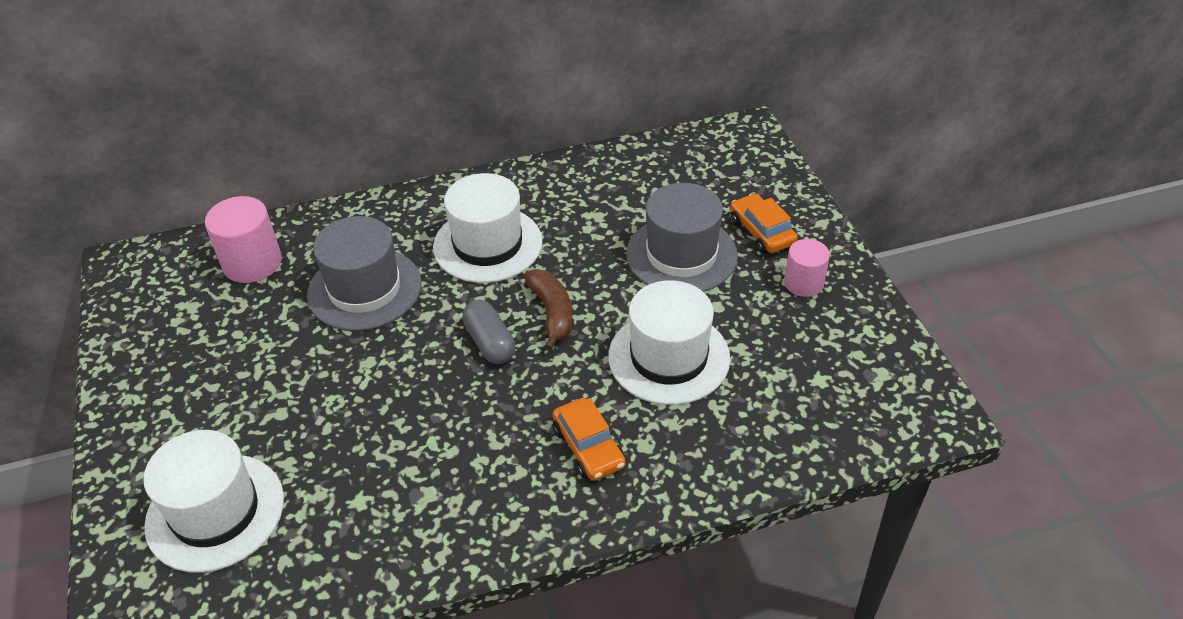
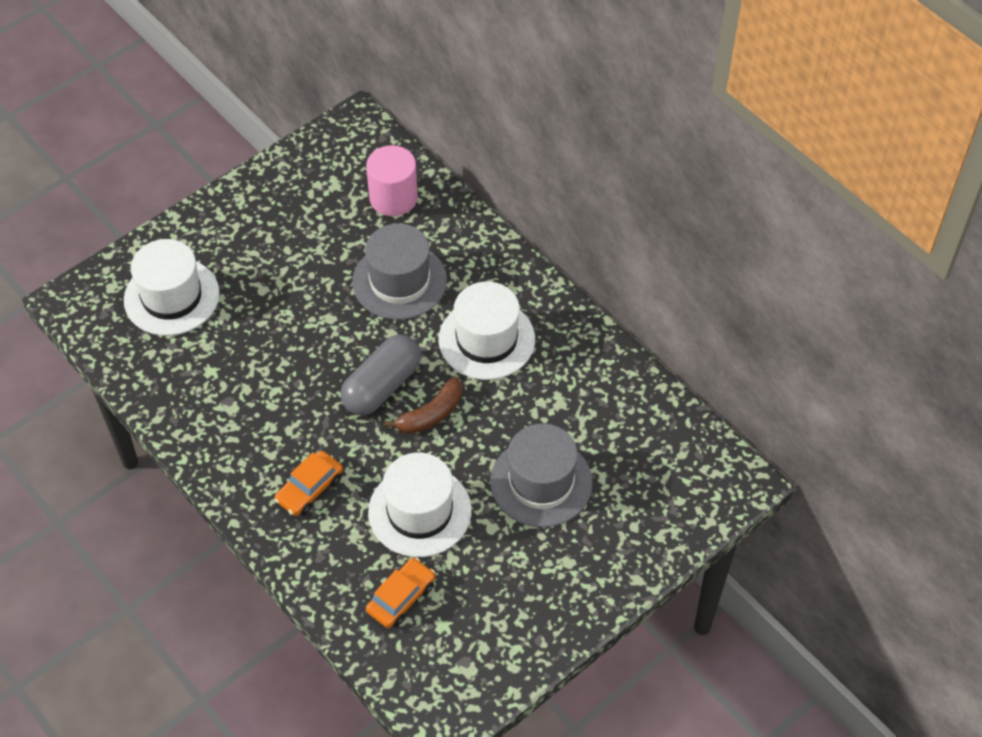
camera: 65 degrees right, 10 degrees up
grey capsule [462,300,516,364] -> grey capsule [341,335,421,415], size x1.52
orange car [730,193,798,253] -> orange car moved to [366,558,435,628]
pink cylinder [784,239,830,297] -> none

